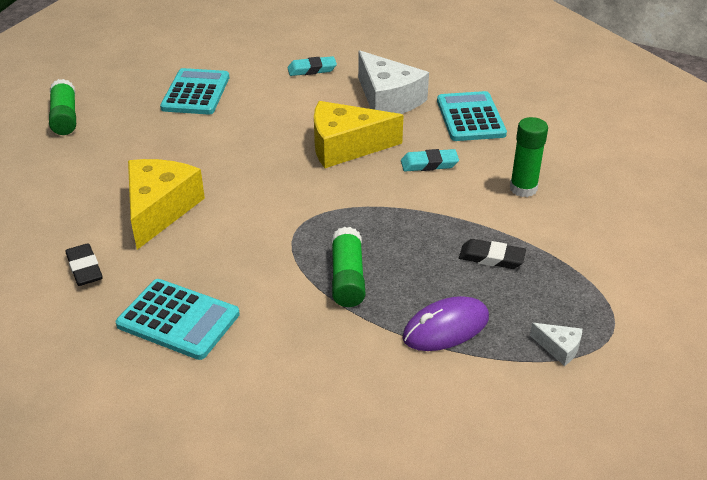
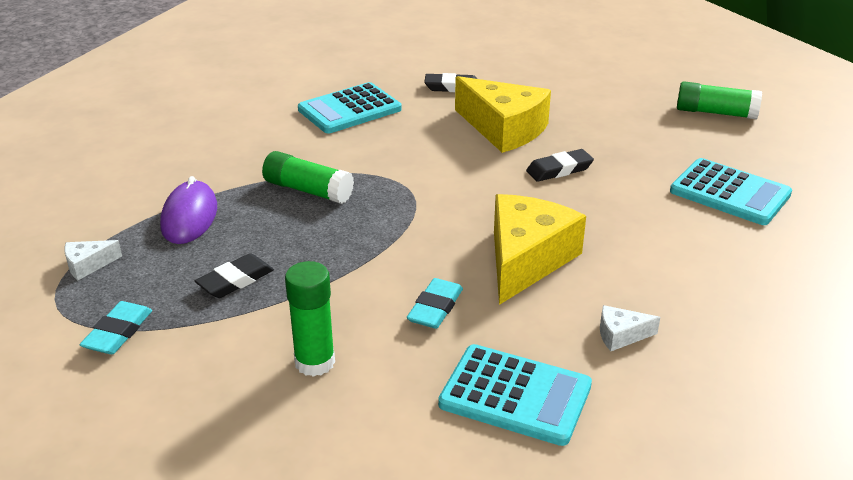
camera: 120 degrees right, 5 degrees down
turquoise eraser [288,56,337,76] -> turquoise eraser moved to [80,301,152,354]
white cheese [358,50,429,114] -> white cheese [600,305,660,351], size x0.43
none -> black eraser [526,149,594,182]

